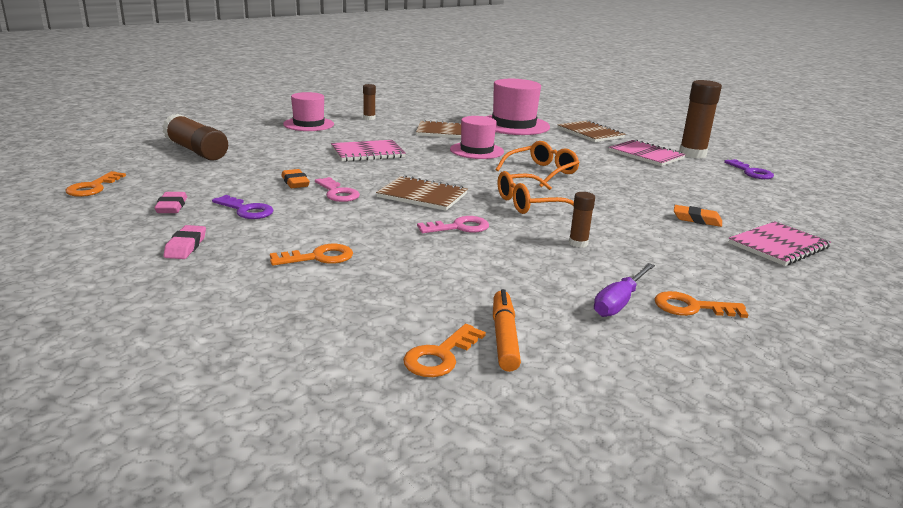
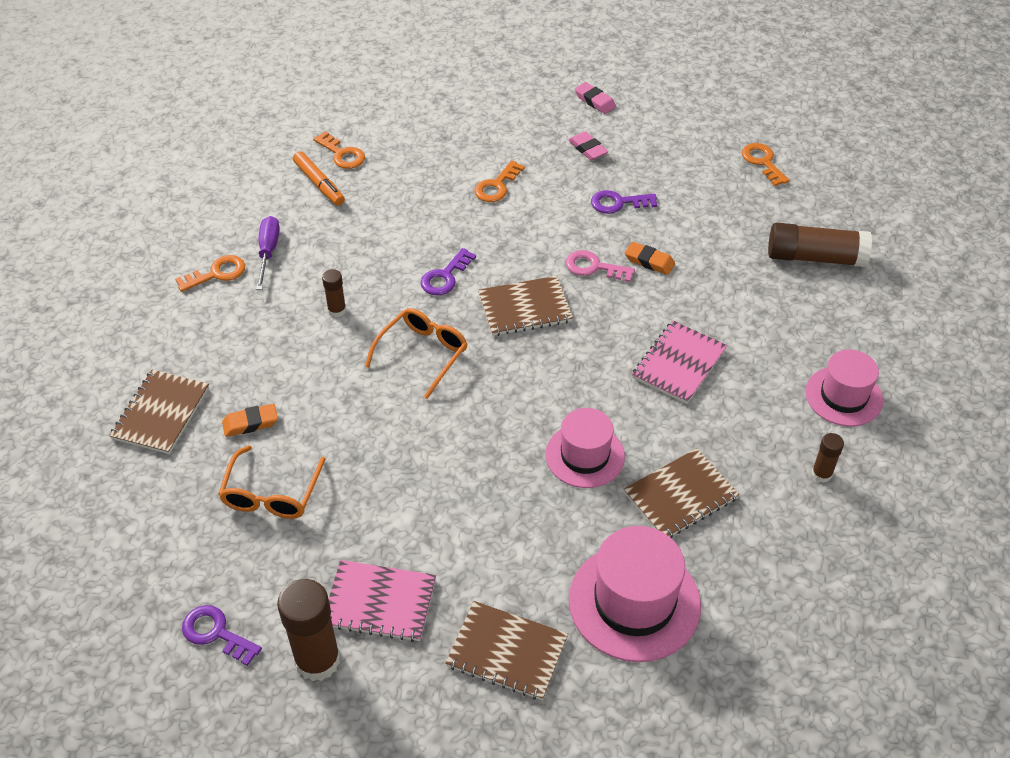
camera: 145 degrees right, 25 degrees up
pink eraser [154,192,187,213] -> pink eraser moved to [575,82,616,114]
orange key [403,324,486,377] -> orange key turned 135 degrees clockwise [313,131,365,169]
pink key [417,216,489,233] -> purple key [420,248,476,295]
orange glasses [496,141,580,187] -> orange glasses moved to [218,445,325,519]
pink notebook [728,221,831,266] -> brown notebook [109,370,209,454]

